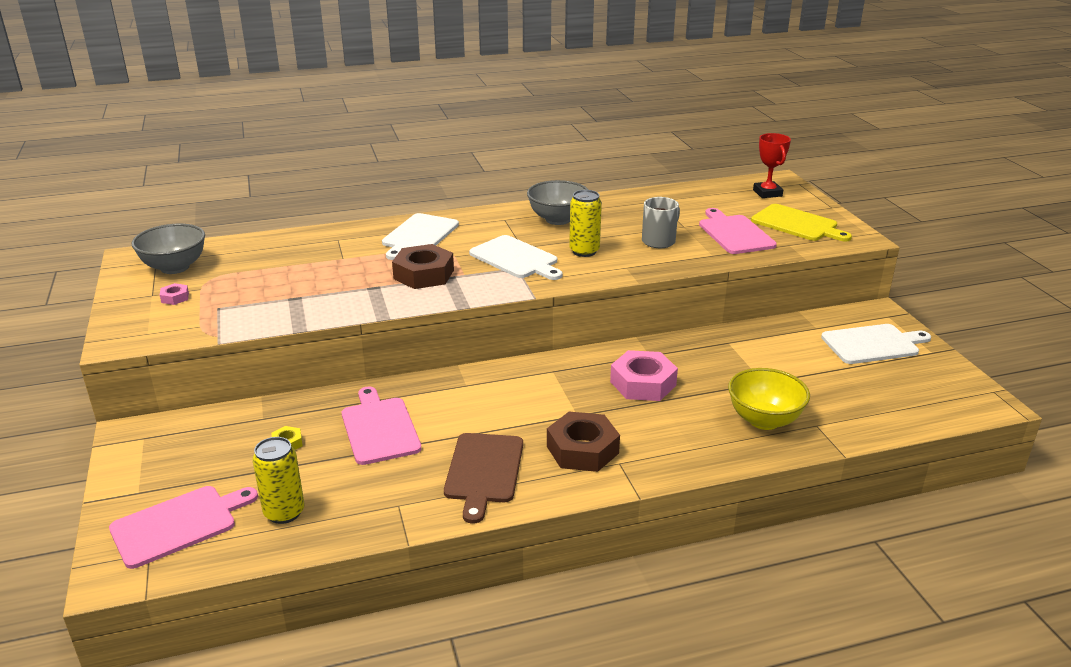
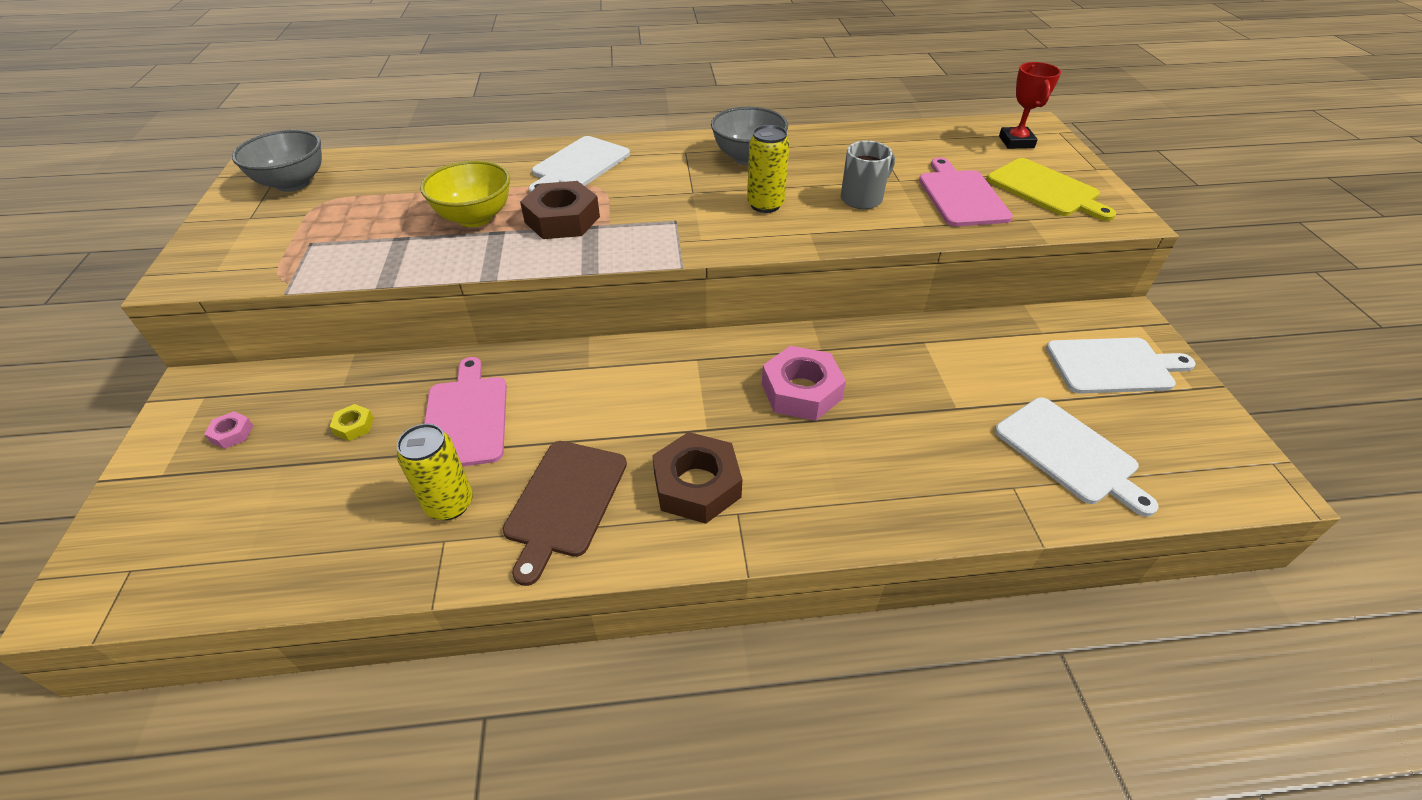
camera: 10 degrees right, 15 degrees up
pink cutting board [109,486,258,569] -> none
pink nut [160,283,189,305] -> pink nut moved to [204,411,253,449]
yellow can [252,437,304,524] -> yellow can moved to [397,424,473,520]
white cutting board [469,235,563,280] -> white cutting board moved to [995,397,1159,517]
yellow bowl [728,368,810,430] -> yellow bowl moved to [420,160,510,227]

